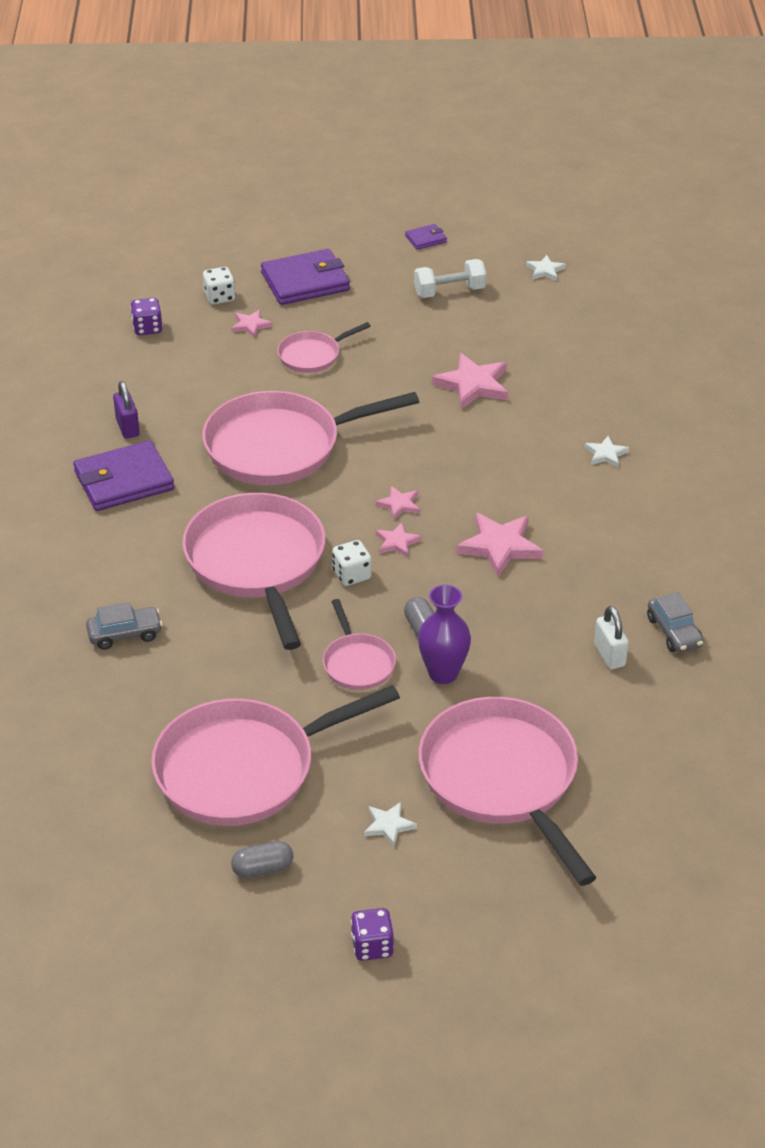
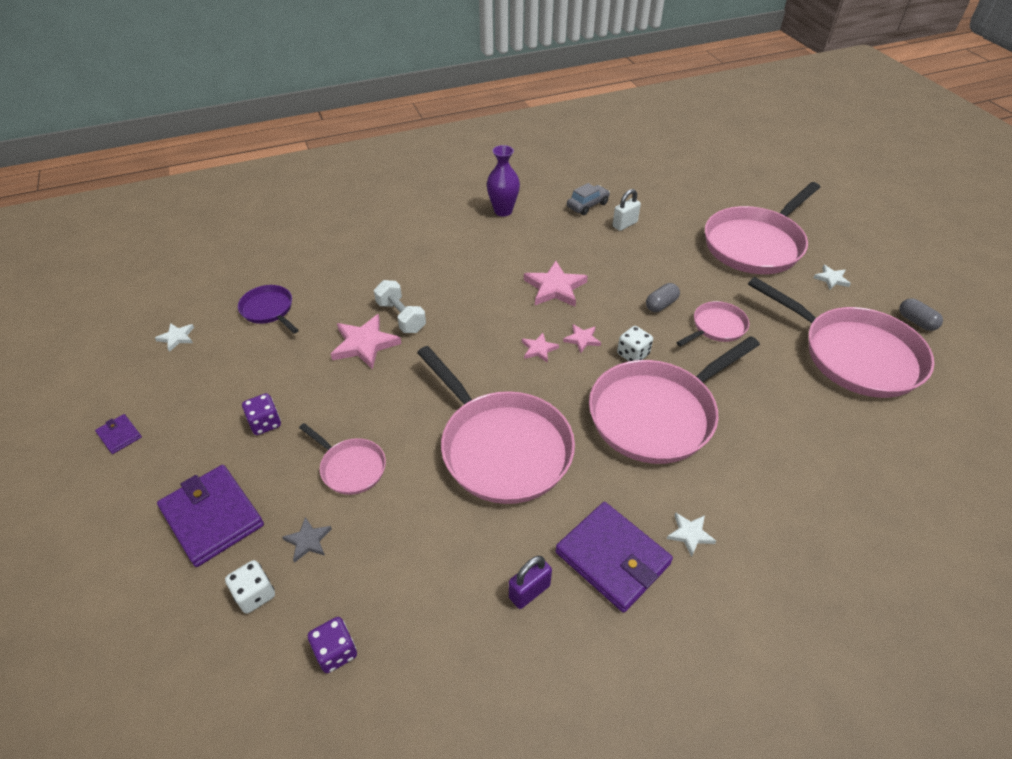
camera: 110 degrees left, 5 degrees up
grey car [86,602,163,650] -> none
pink star [231,309,272,338] -> grey star [282,517,332,563]
purple dice [351,908,394,961] -> purple dice moved to [242,393,281,435]
white dumbbell [414,259,486,298] -> white dumbbell moved to [374,280,426,333]
purple vase [418,585,471,684] -> purple vase moved to [487,145,520,216]
white star [585,436,629,468] -> white star moved to [667,512,716,557]
none -> purple pan [238,285,299,334]

